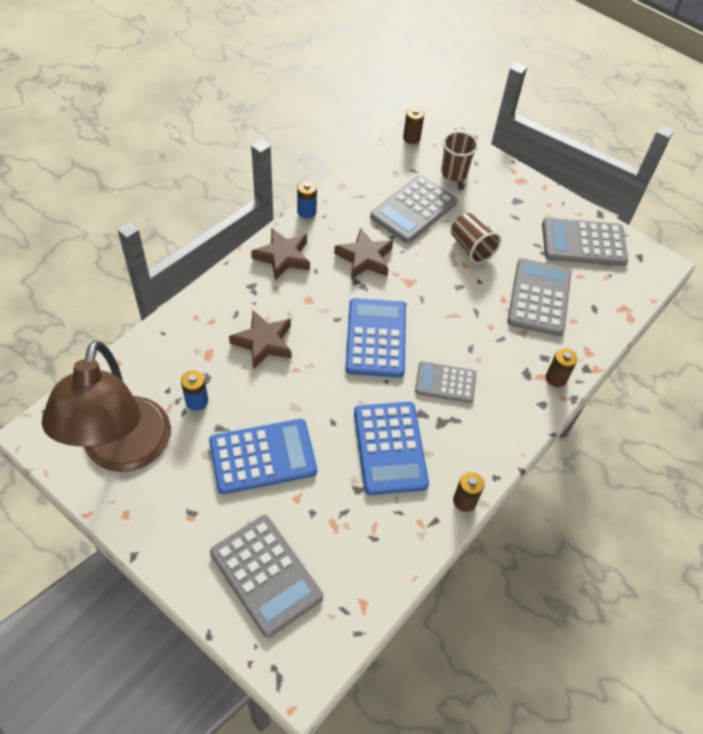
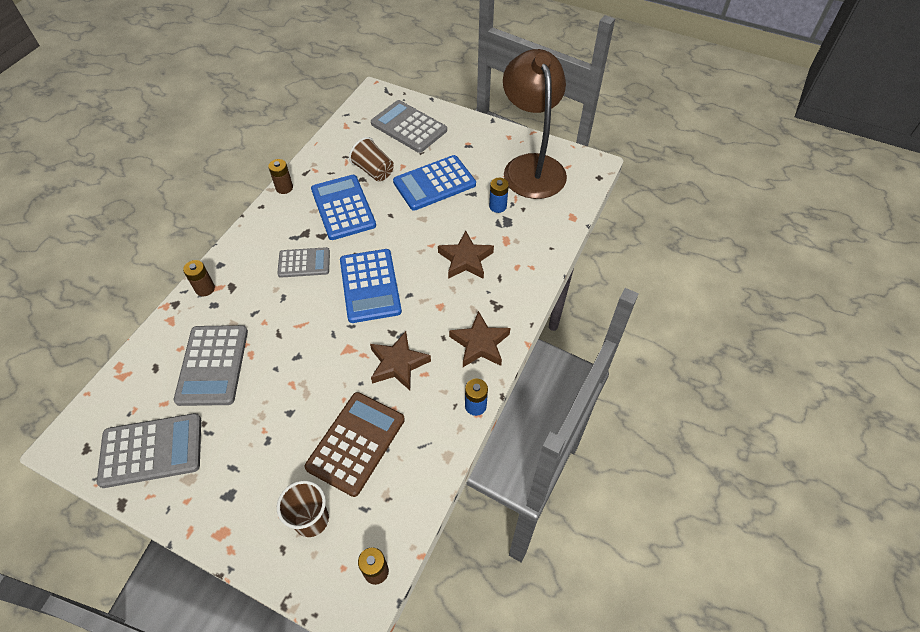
camera: 170 degrees right, 0 degrees up
grey calculator [370,175,457,244] -> brown calculator [304,392,405,497]
brown cup [451,213,501,264] -> brown cup moved to [349,137,394,181]

